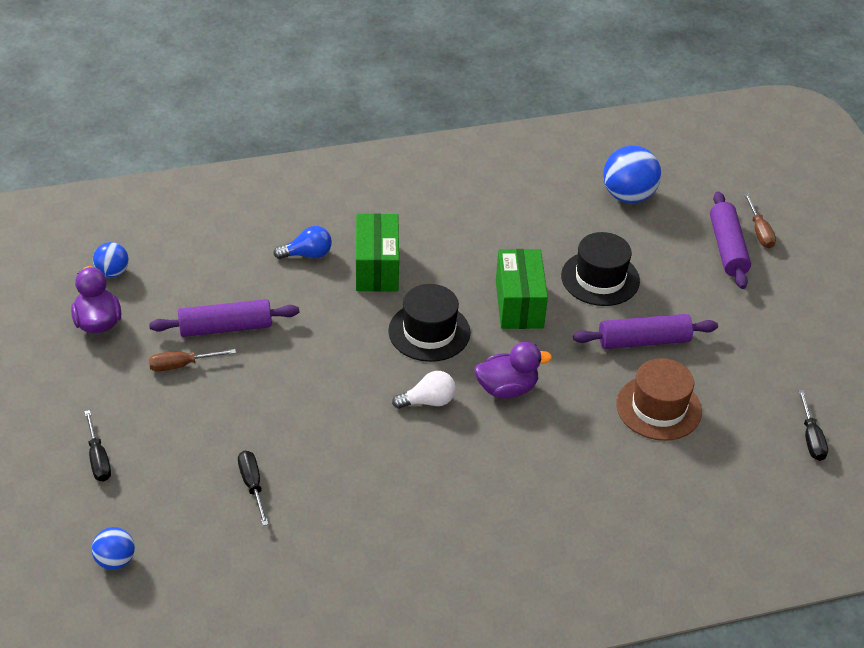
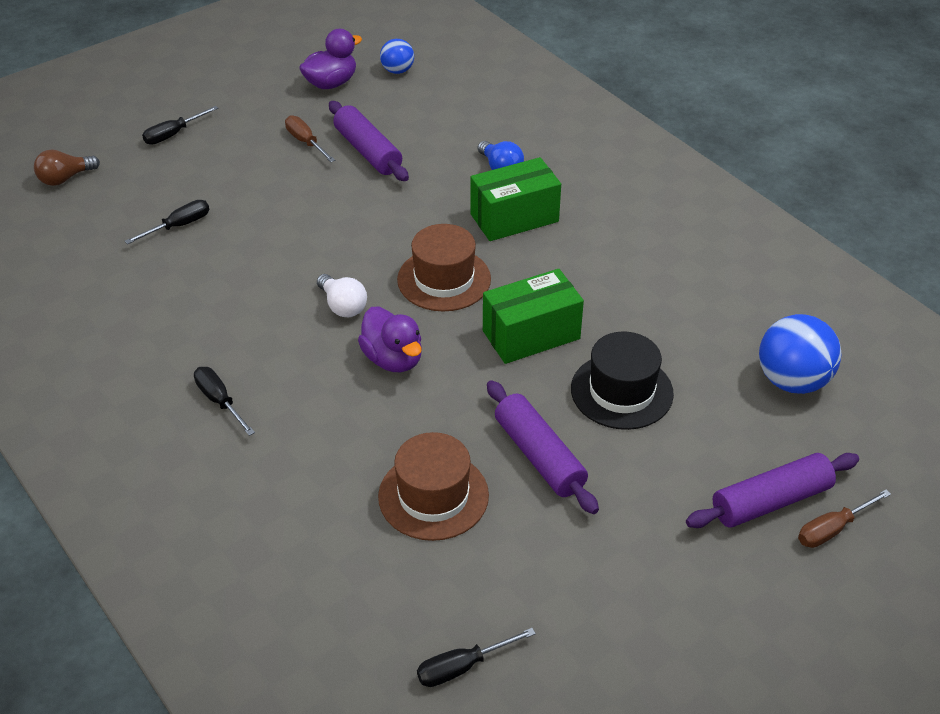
camera: 70 degrees right, 0 degrees up
blue ball [92,527,135,570] -> brown light bulb [34,149,100,186]
black hat [388,284,470,362] -> brown hat [397,224,491,311]
none -> black screwdriver [194,367,255,436]

